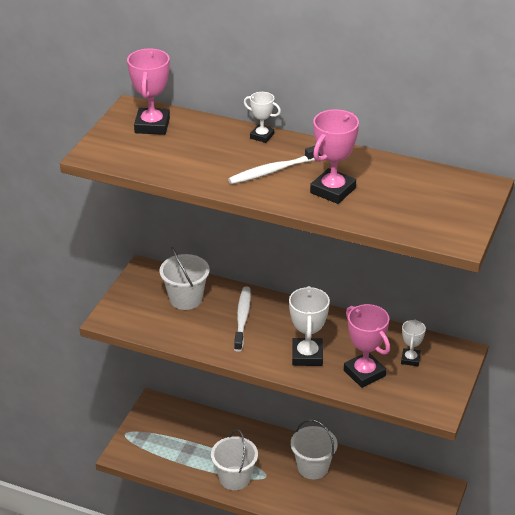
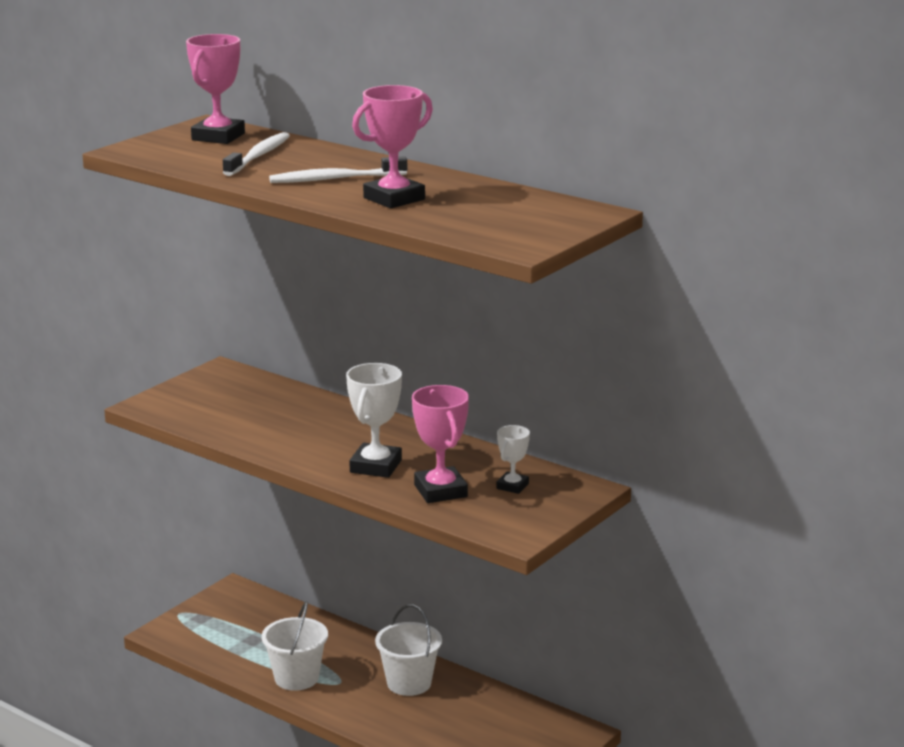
camera: 15 degrees right, 15 degrees down
white bucket [160,247,210,310] -> none
white toothbrush [234,286,251,352] -> white toothbrush moved to [223,132,290,176]
white trophy [244,92,281,143] -> none

